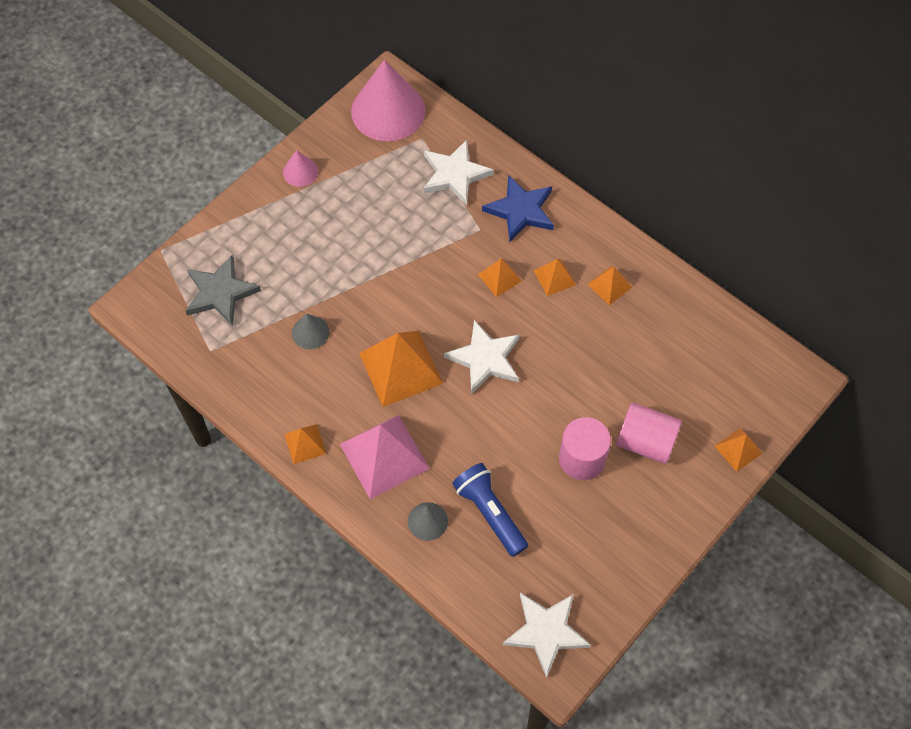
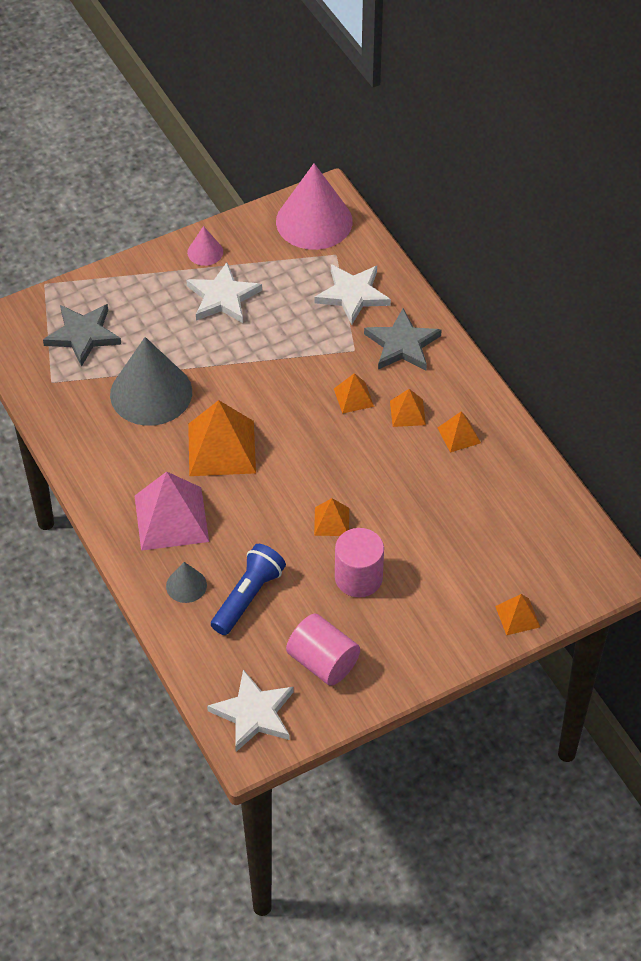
camera: 20 degrees right, 10 degrees down
orange pyramid [284,424,326,464] -> orange pyramid moved to [314,498,349,536]
grey cone [292,314,330,349] -> grey cone [110,337,192,426], size x2.16
white star [444,320,520,394] -> white star moved to [186,262,262,323]
blue flashlight [452,463,528,557] -> blue flashlight turned 45 degrees clockwise [211,544,286,635]
blue star [482,175,554,242] -> grey star [364,308,442,370]
pink cylinder [616,403,682,464] -> pink cylinder moved to [286,614,360,686]

